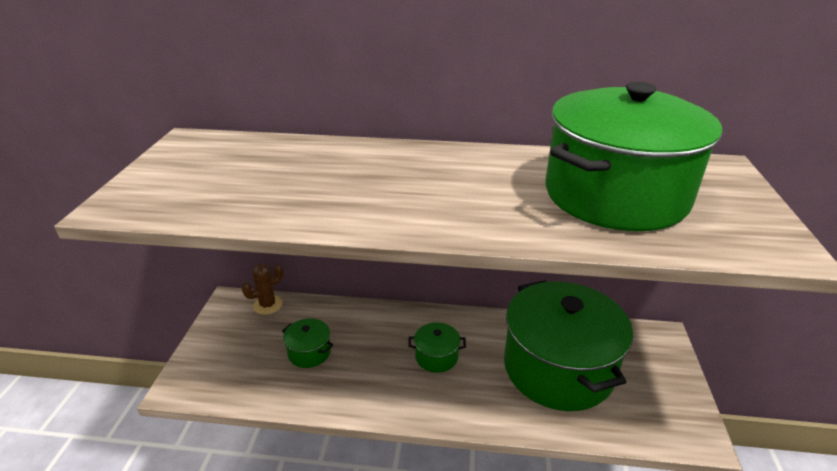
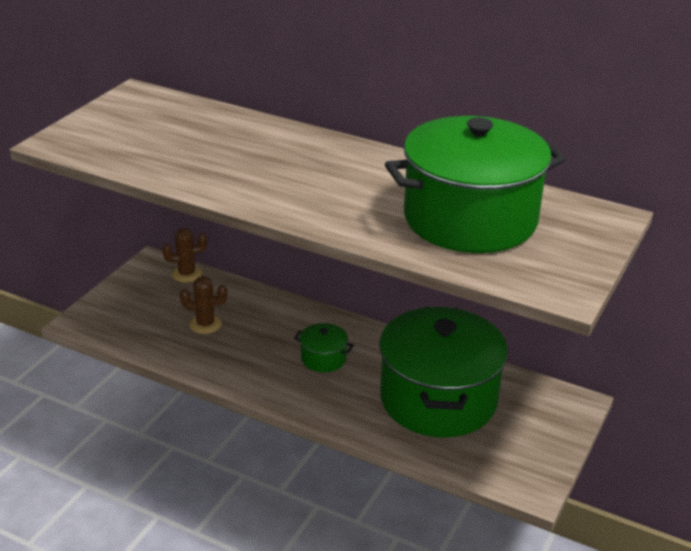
camera: 20 degrees right, 0 degrees up
green pot [282,318,333,368] -> brown cactus [180,276,227,334]

